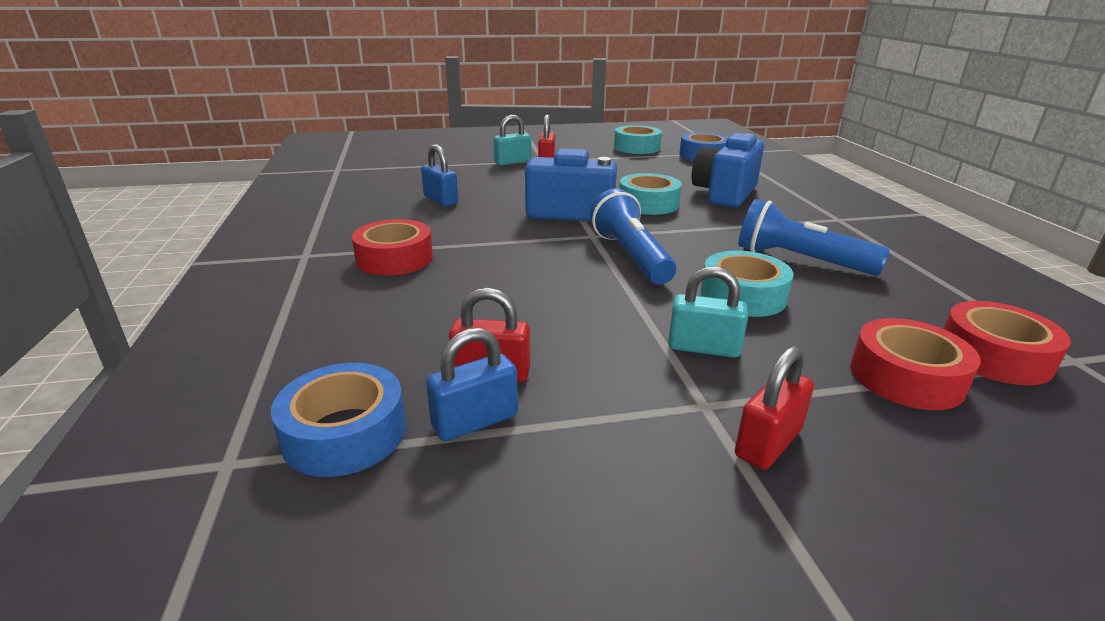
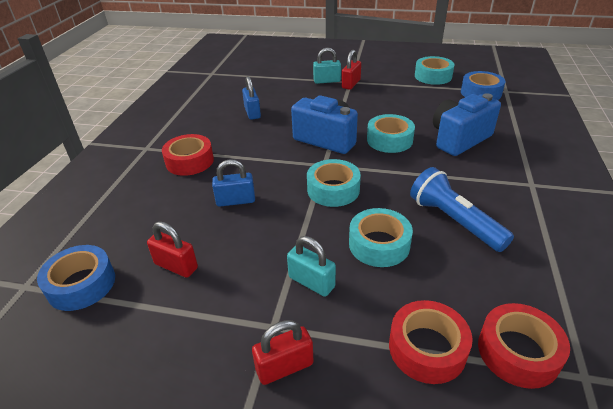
camera: 25 degrees right, 10 degrees up
blue padlock [426,328,518,441] -> blue padlock moved to [212,159,255,207]
blue flashlight [590,189,676,285] -> turquoise tape [307,159,361,207]

